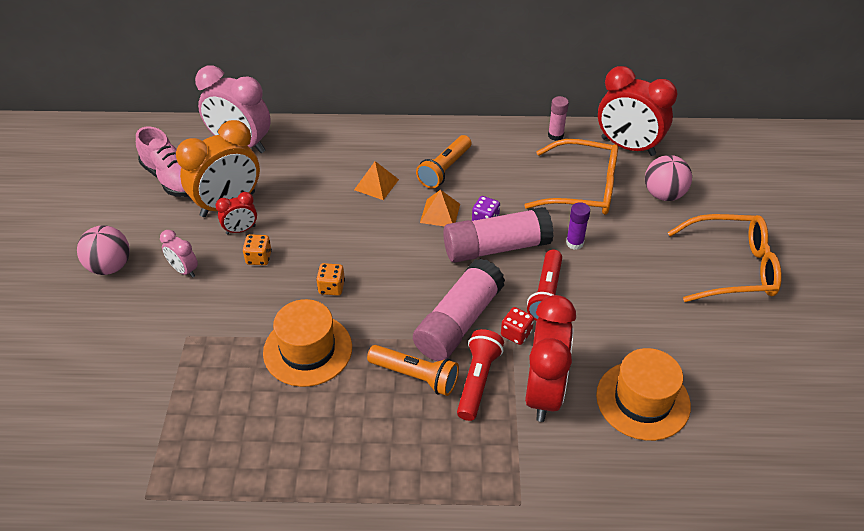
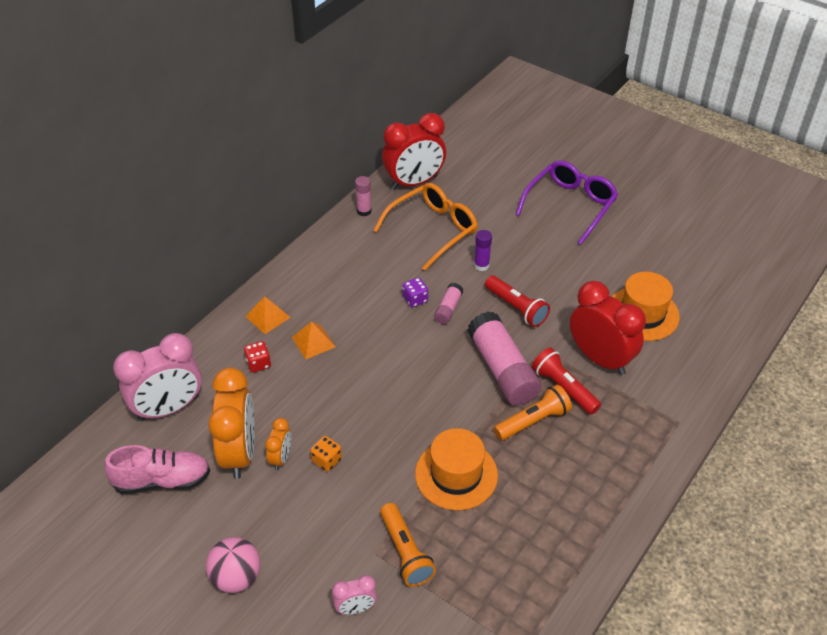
camera: 55 degrees left, 0 degrees up
pink clock [160,230,198,278] -> pink clock moved to [332,575,377,615]
red clock [216,192,257,234] -> orange clock [265,418,291,470]
orange dice [316,263,345,296] -> none
orange flashlight [416,135,471,189] -> orange flashlight moved to [380,503,436,587]
orange pyramid [420,190,460,226] -> orange pyramid moved to [245,296,291,334]
pink glue stick [443,207,554,263] -> pink glue stick [434,283,463,324], size x0.48
red dice [501,307,534,345] -> red dice moved to [244,341,271,372]
pink ball [645,155,692,201] -> none
orange glasses [668,214,782,302] -> purple glasses [515,161,618,245]

